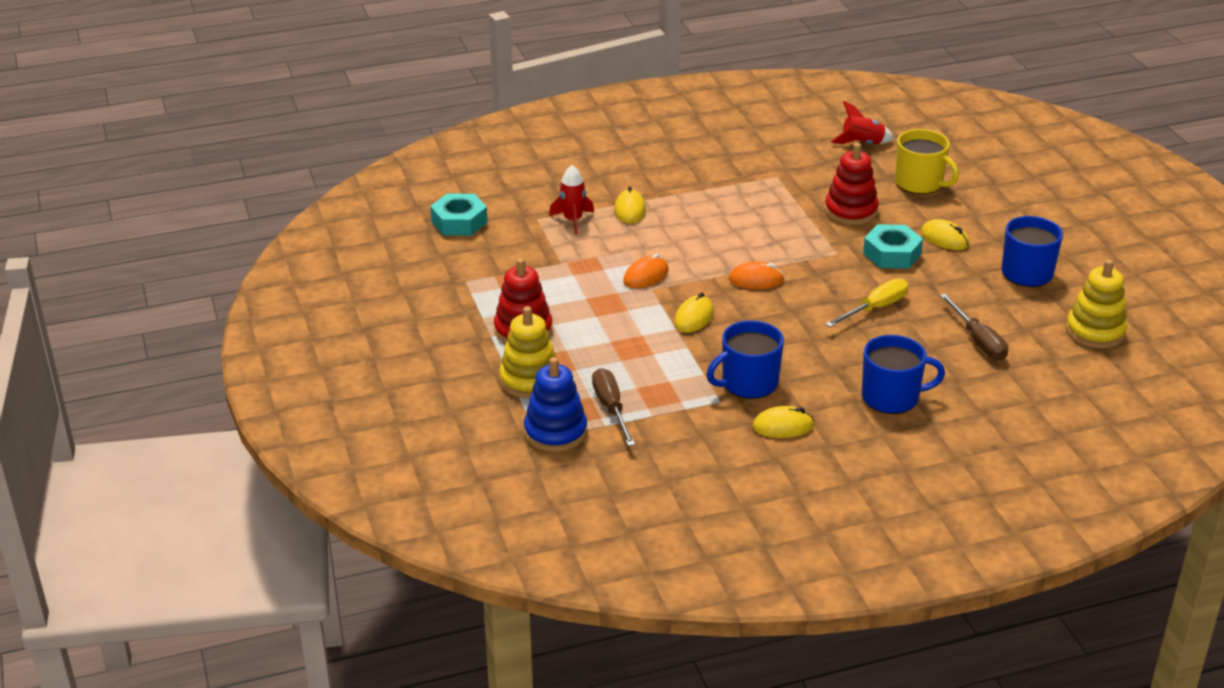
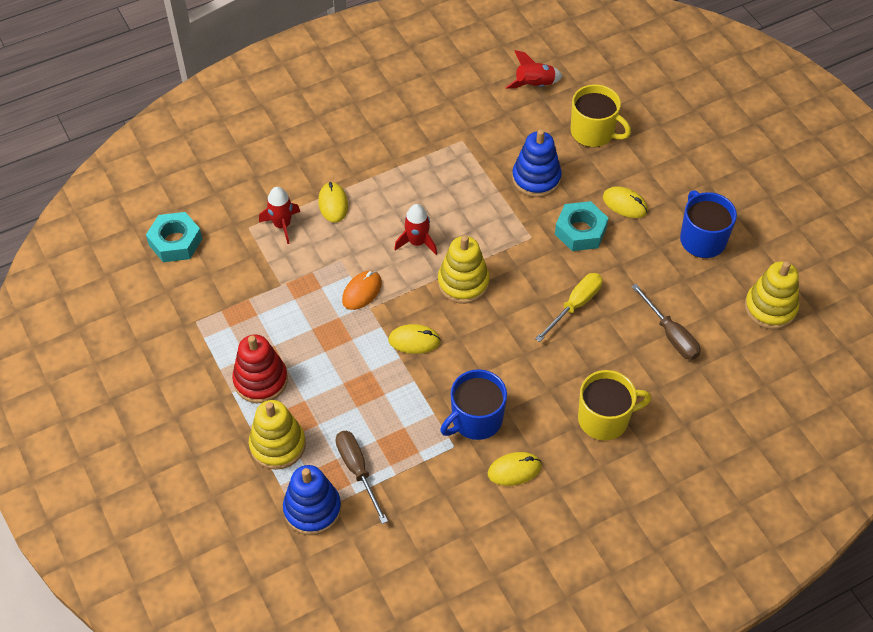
camera: 10 degrees left, 20 degrees up
yellow mouse [674,292,714,333] -> yellow mouse turned 75 degrees clockwise [388,324,441,354]
orange mouse [729,261,784,289] -> yellow stacking toy [438,235,490,304]
red stacking toy [825,143,879,225] -> blue stacking toy [512,129,562,197]
blue mug [862,335,945,414] -> yellow mug [578,370,652,440]
none -> red rocket [394,204,437,255]

